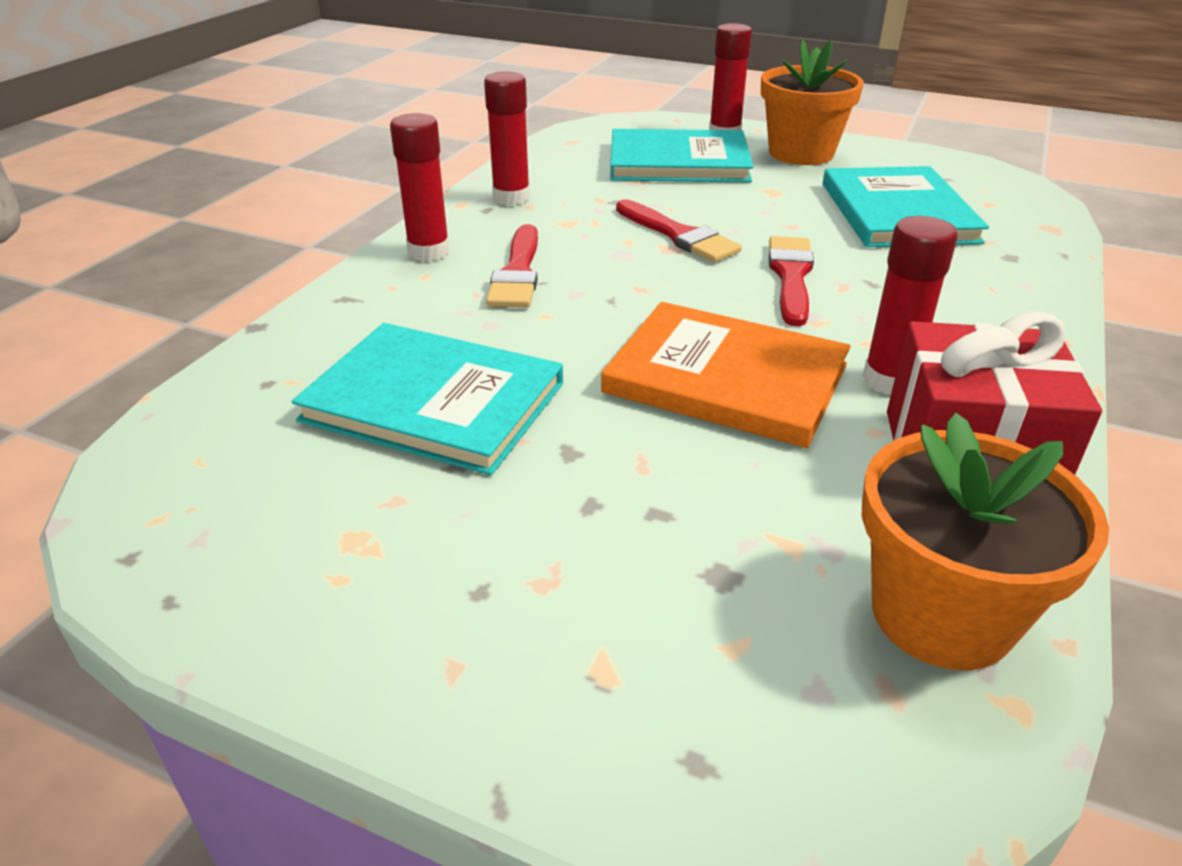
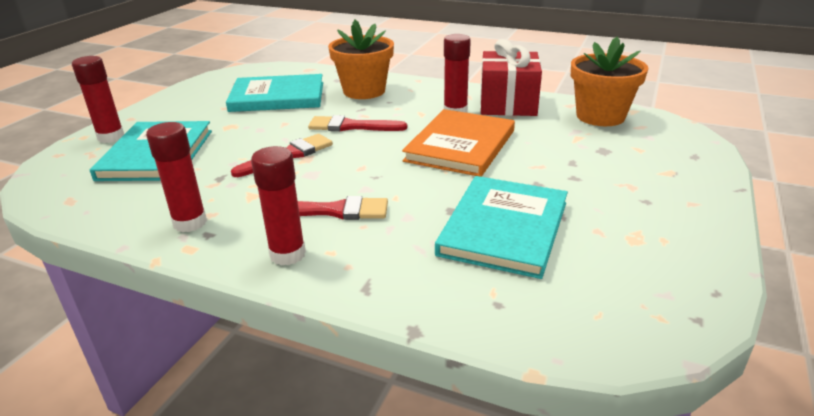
camera: 90 degrees left, 5 degrees down
orange flower pot [761,40,864,165] -> orange flower pot moved to [328,20,394,99]

